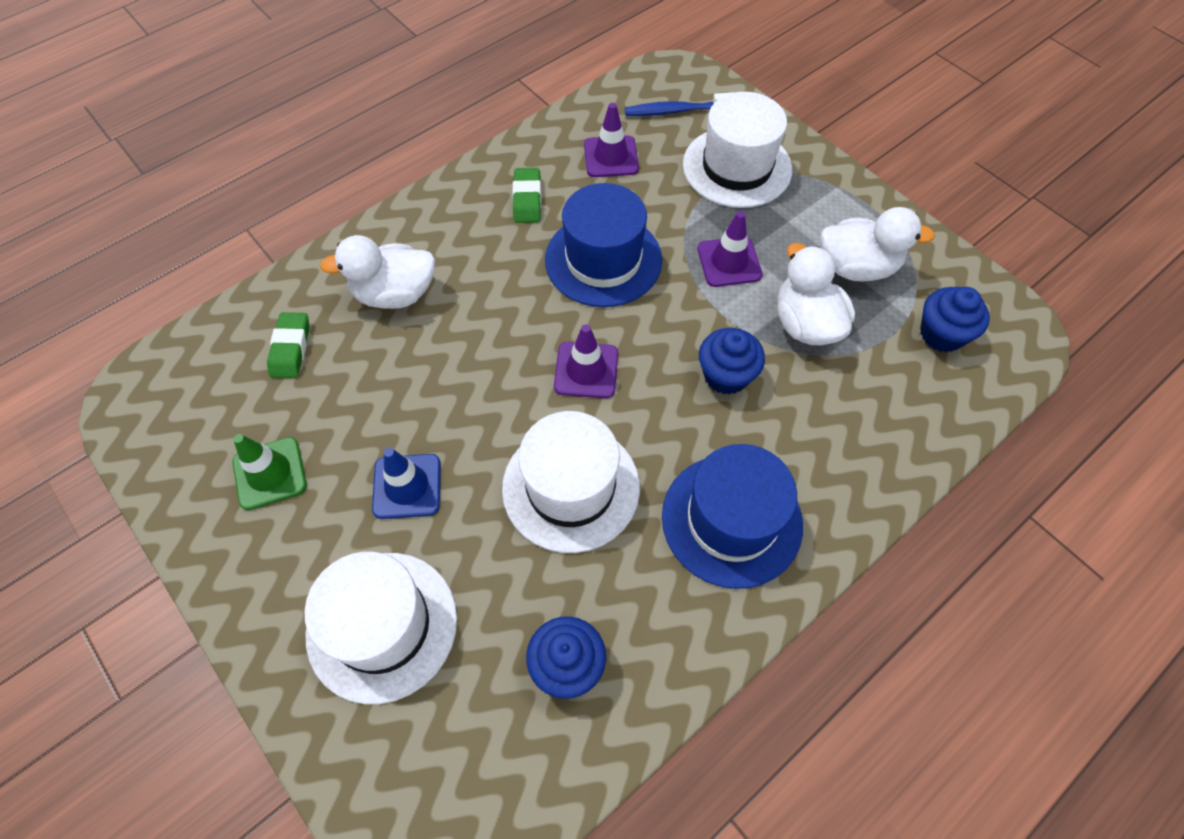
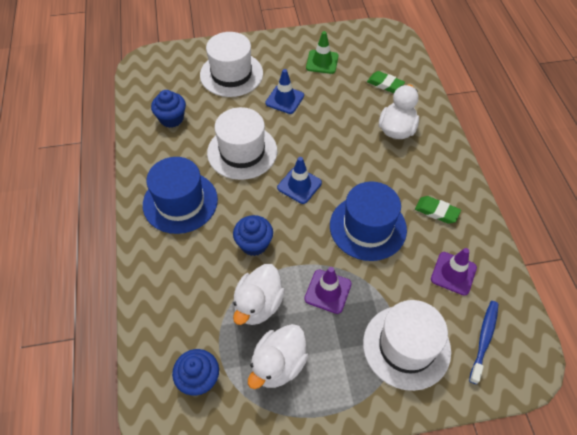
camera: 120 degrees right, 5 degrees down
purple traffic cone [554,324,618,398] -> blue traffic cone [277,157,322,204]
white duck [777,243,855,345] -> white duck turned 105 degrees clockwise [233,264,285,325]

